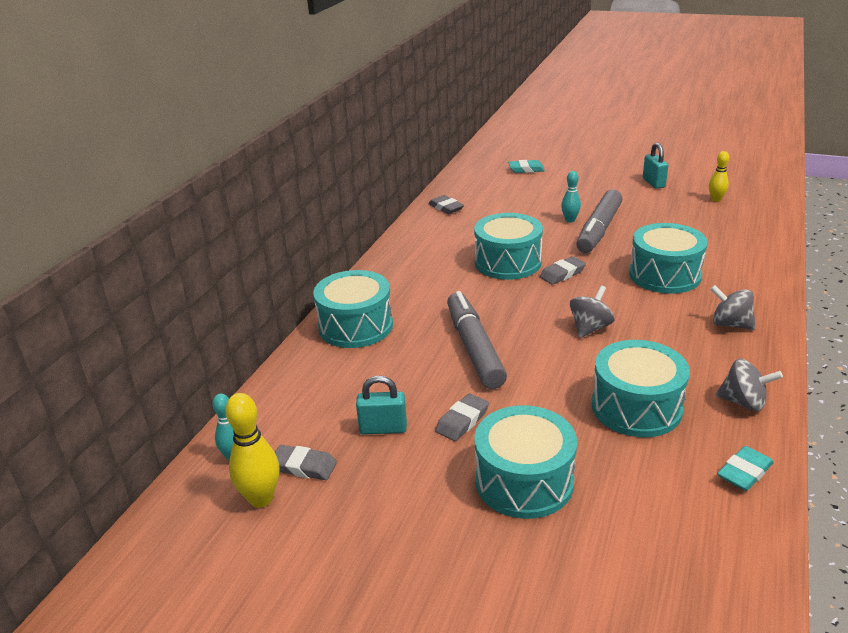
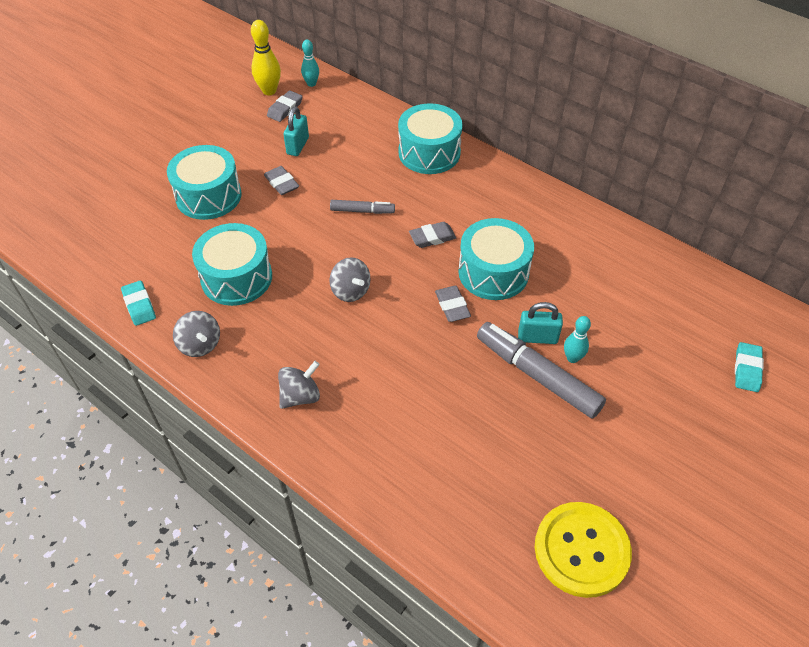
camera: 105 degrees right, 20 degrees up
grey eraser [428,195,464,214] -> grey eraser moved to [409,222,456,248]
grey marker [447,291,507,389] -> grey marker [330,200,395,214], size x0.53
turquoise drum [629,223,708,294] -> none
turquoise padlock [643,143,668,189] -> turquoise padlock moved to [518,302,563,344]
yellow bowling pin [709,151,729,202] -> yellow button [535,502,632,598]
grey spinning top [716,359,783,411] -> grey spinning top turned 75 degrees counterclockwise [173,311,220,357]

